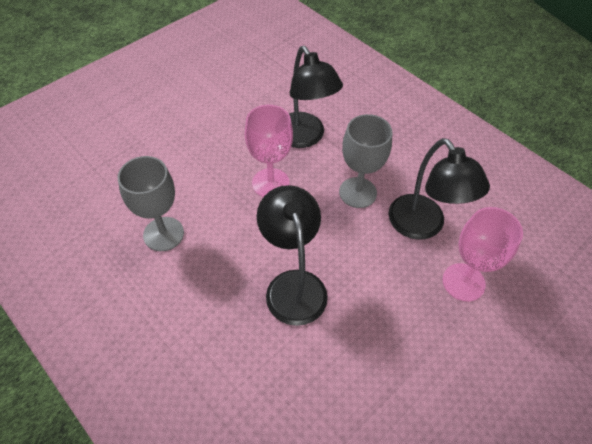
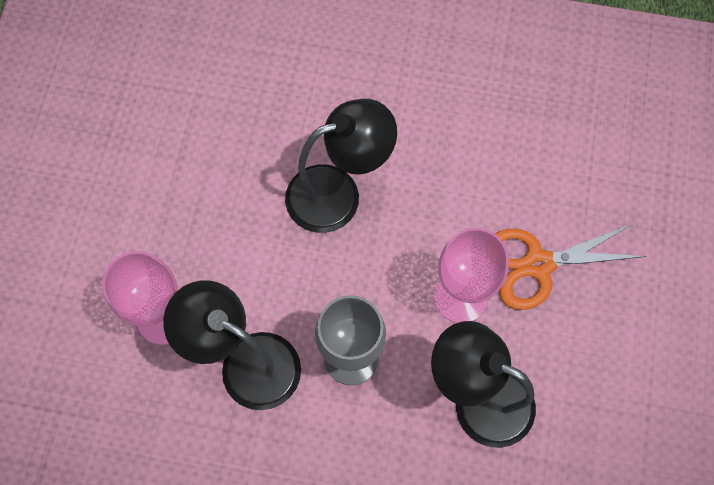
camera: 145 degrees right, 15 degrees up
grey goblet [118,156,184,251] -> none
black lamp [257,185,328,326] -> black lamp turned 60 degrees counterclockwise [285,99,397,233]
none -> orange scissors [495,223,646,310]

